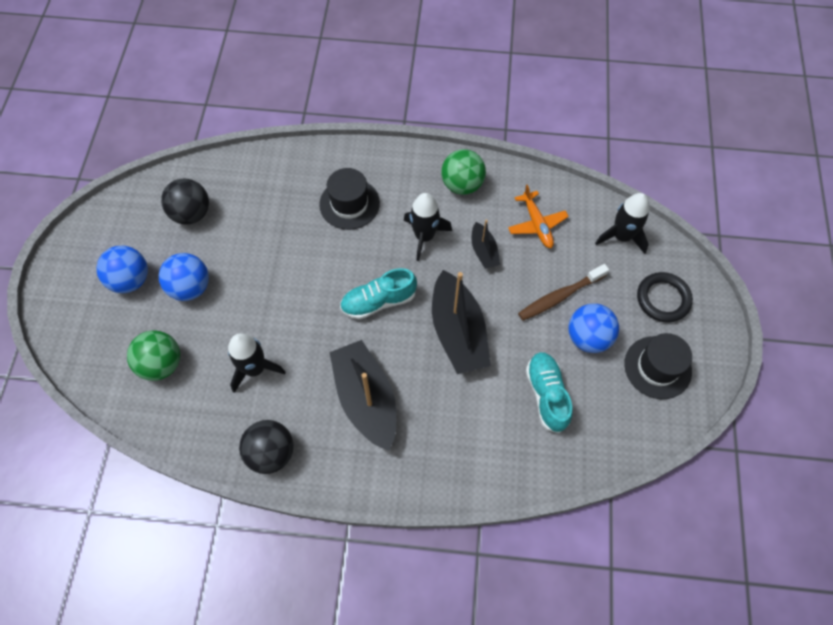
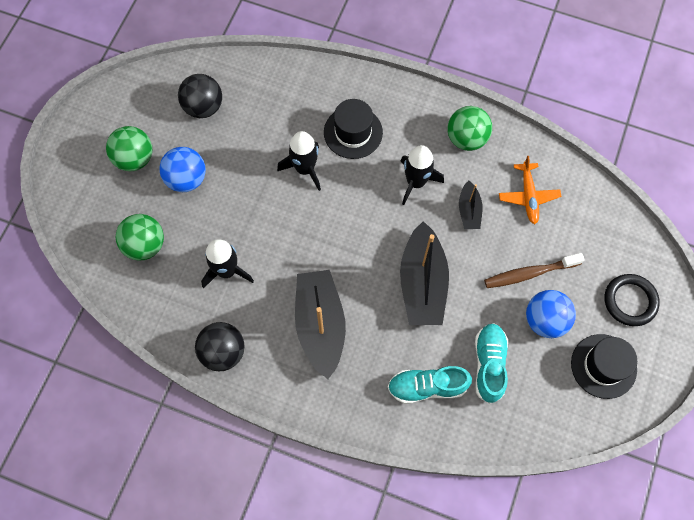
camera: 15 degrees right, 5 degrees up
blue ball [96,246,148,293] -> green ball [106,126,152,171]
turquoise shoe [340,268,417,319] -> turquoise shoe moved to [388,366,472,404]
black rocket [595,193,650,254] -> black rocket moved to [277,131,321,191]

